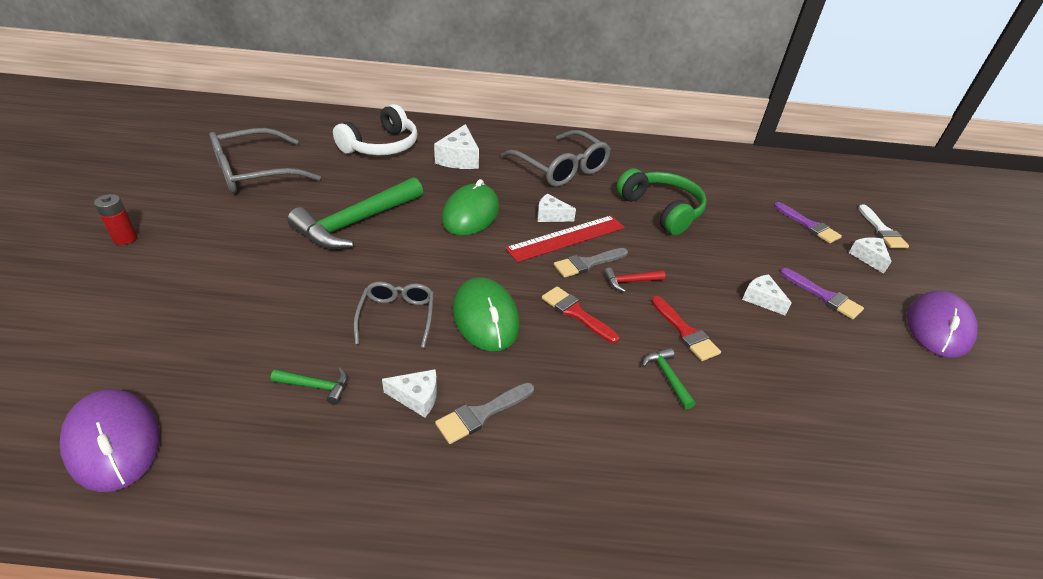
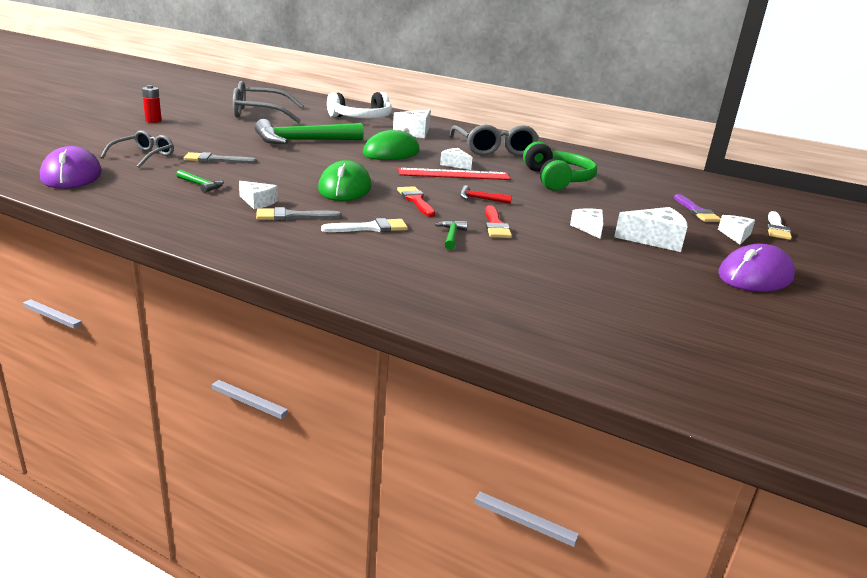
camera: 25 degrees right, 15 degrees down
grey glasses [354,281,434,348] -> grey glasses moved to [100,130,174,168]
grey brush [554,248,628,278] -> grey brush moved to [184,152,257,164]
purple brush [780,268,864,319] -> white cheese [614,207,688,252]
none -> white brush [321,218,408,232]

